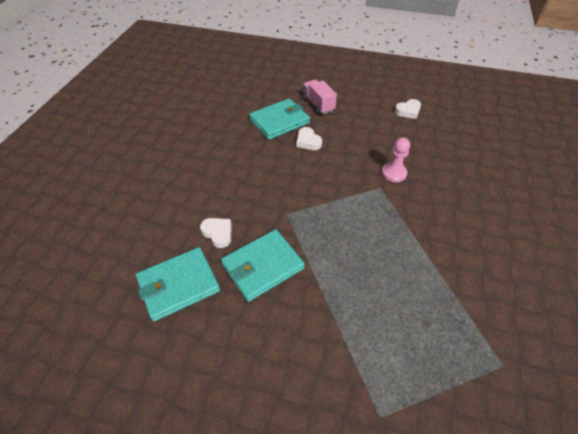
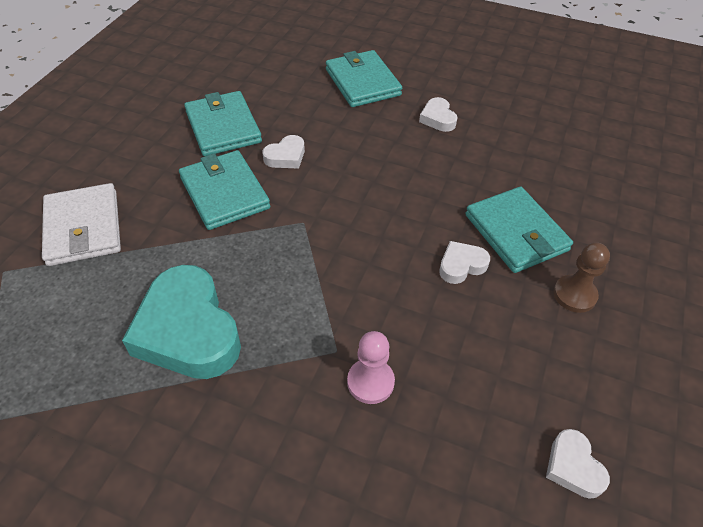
camera: 95 degrees right, 0 degrees up
pink truck [302,80,337,115] -> brown pawn [554,242,610,313]
none -> white wallet [42,183,121,266]
none -> turquoise heart [122,265,241,379]
none -> turquoise wallet [326,50,402,107]
none -> white heart [419,97,458,132]

